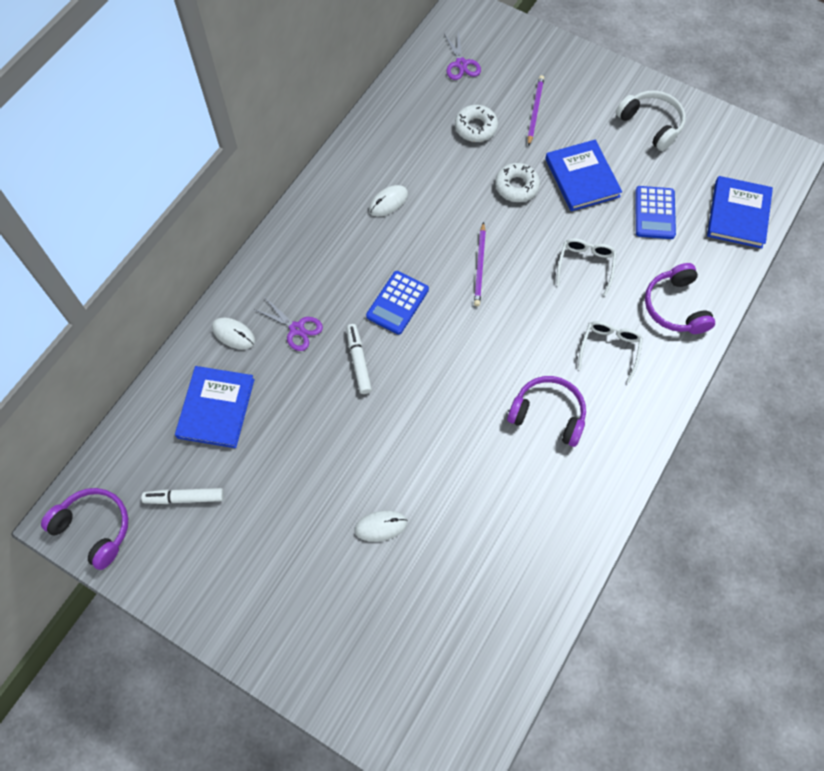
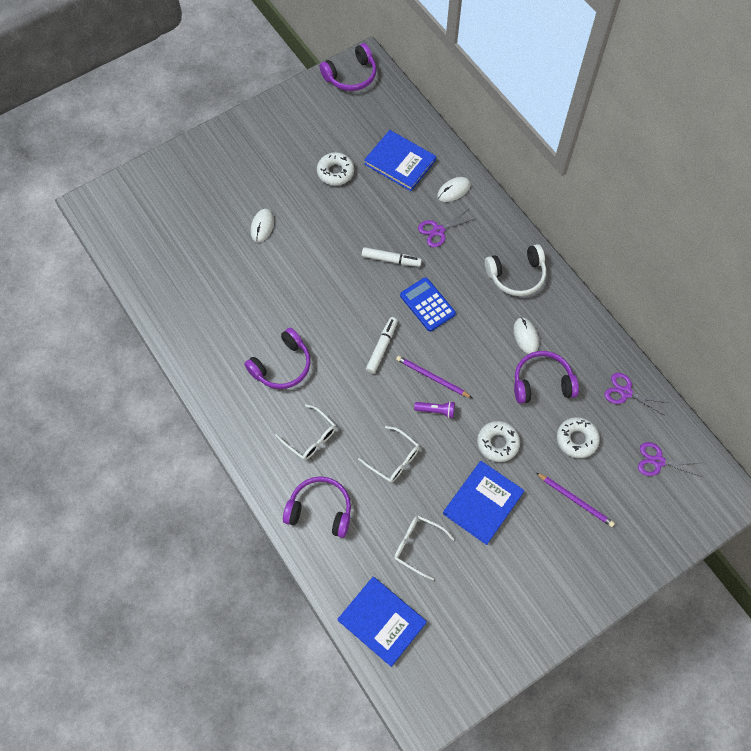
camera: 115 degrees right, 0 degrees up
white marker [141,488,224,504] -> white marker moved to [366,317,398,374]
blue book [545,140,622,211] -> blue book turned 60 degrees counterclockwise [443,461,525,545]
white headphones [616,90,686,151] -> white headphones moved to [485,244,546,296]
blue calculator [635,186,676,239] -> white glasses [394,515,455,580]
none -> white donut [317,152,354,186]
none -> purple flashlight [414,401,455,418]
none -> purple headphones [514,351,579,404]
none -> purple scissors [605,373,668,416]

